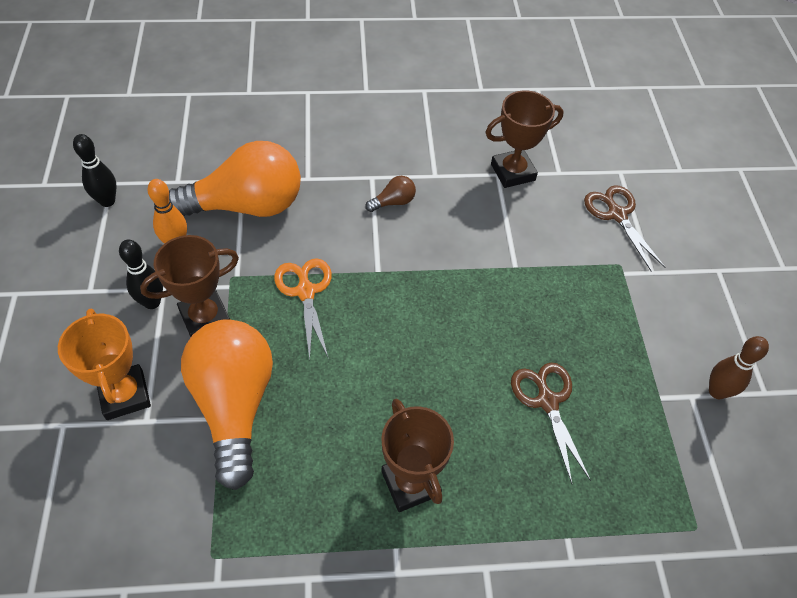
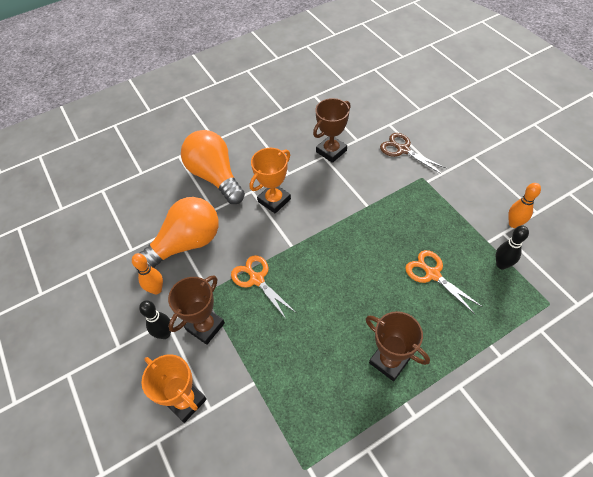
camera: 20 degrees left, 0 degrees up
black bowling pin [73,134,117,207] -> black bowling pin moved to [496,226,529,269]
orange light bulb [181,319,273,490] -> orange light bulb moved to [181,130,245,204]
brown light bulb [365,176,416,212] -> orange trophy [250,148,291,214]
brown scissors [511,363,591,484] -> orange scissors [405,250,483,314]
brown bowling pin [709,336,769,399] -> orange bowling pin [508,183,541,228]

